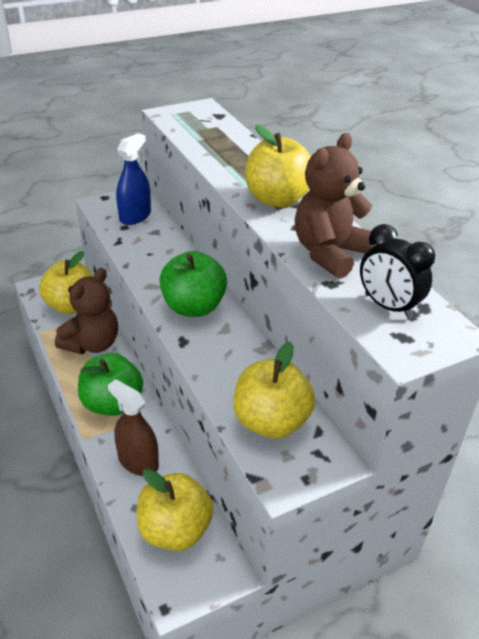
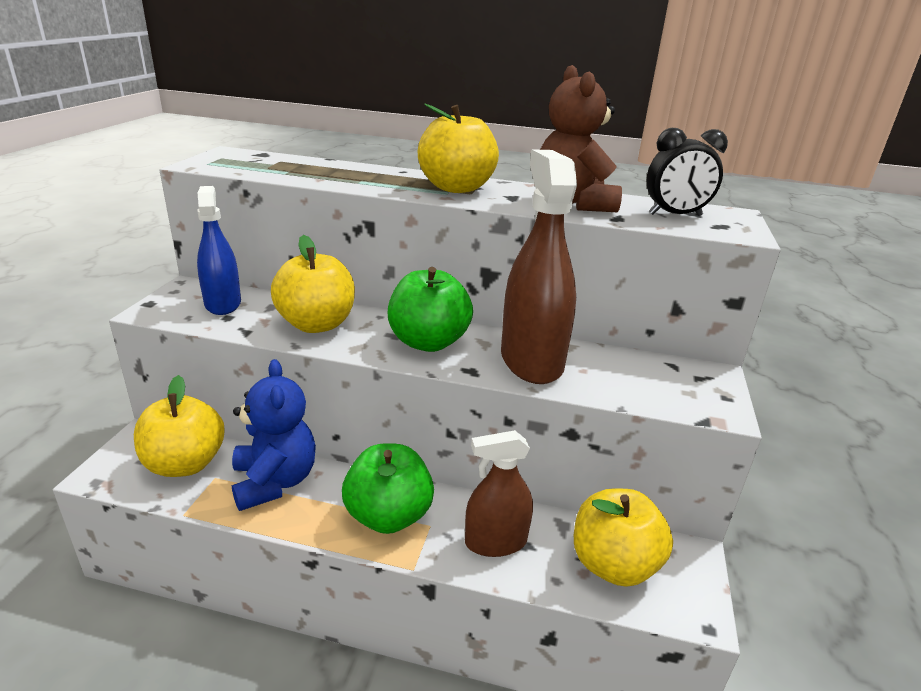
camera: 50 degrees left, 10 degrees down
brown teddy bear [55,268,118,354] -> blue teddy bear [232,359,316,511]
yellow apple [234,342,315,438] -> yellow apple moved to [271,235,355,333]
none -> brown spray bottle [501,149,577,384]

